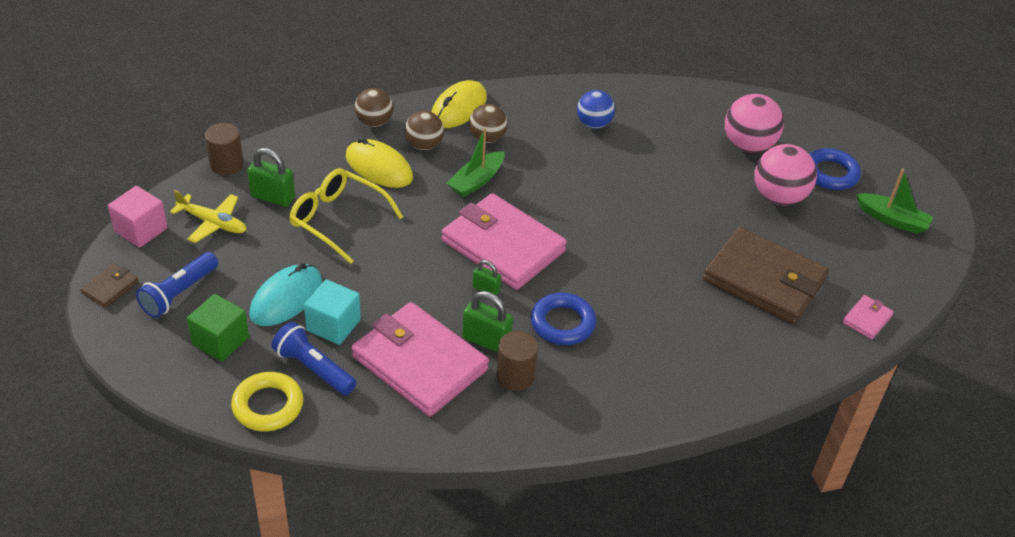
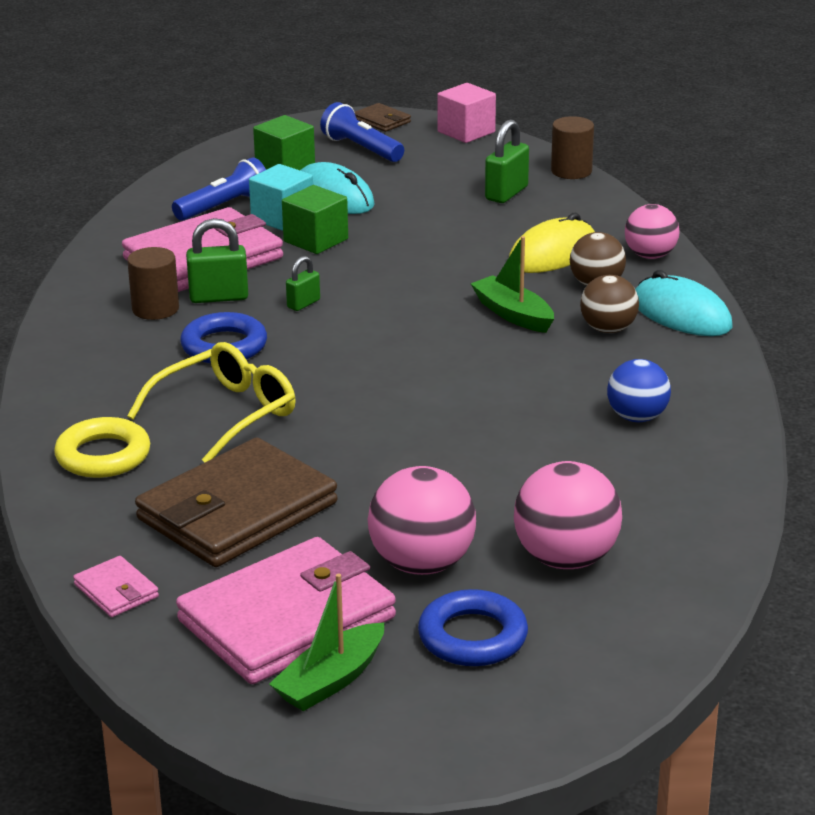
camera: 105 degrees right, 15 degrees down
yellow plane [170,190,246,243] -> none
yellow ring [231,372,303,431] -> yellow ring moved to [54,417,150,478]
yellow glasses [289,168,403,264] -> yellow glasses moved to [127,342,296,462]
brown ball [355,88,393,127] -> pink ball [625,204,680,259]
yellow mouse [431,80,487,128] -> turquoise mouse [635,270,732,336]
pink wallet [442,193,567,290] -> pink wallet moved to [176,537,396,684]
green padlock [462,291,513,353] -> green padlock turned 45 degrees clockwise [186,218,248,303]
none -> green cube [282,185,348,254]

